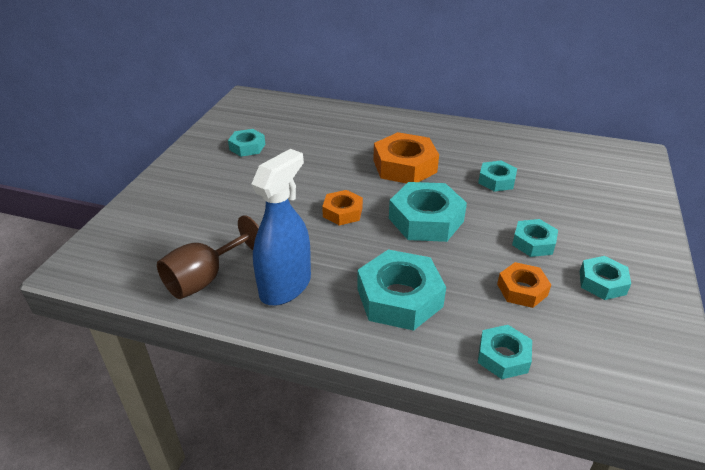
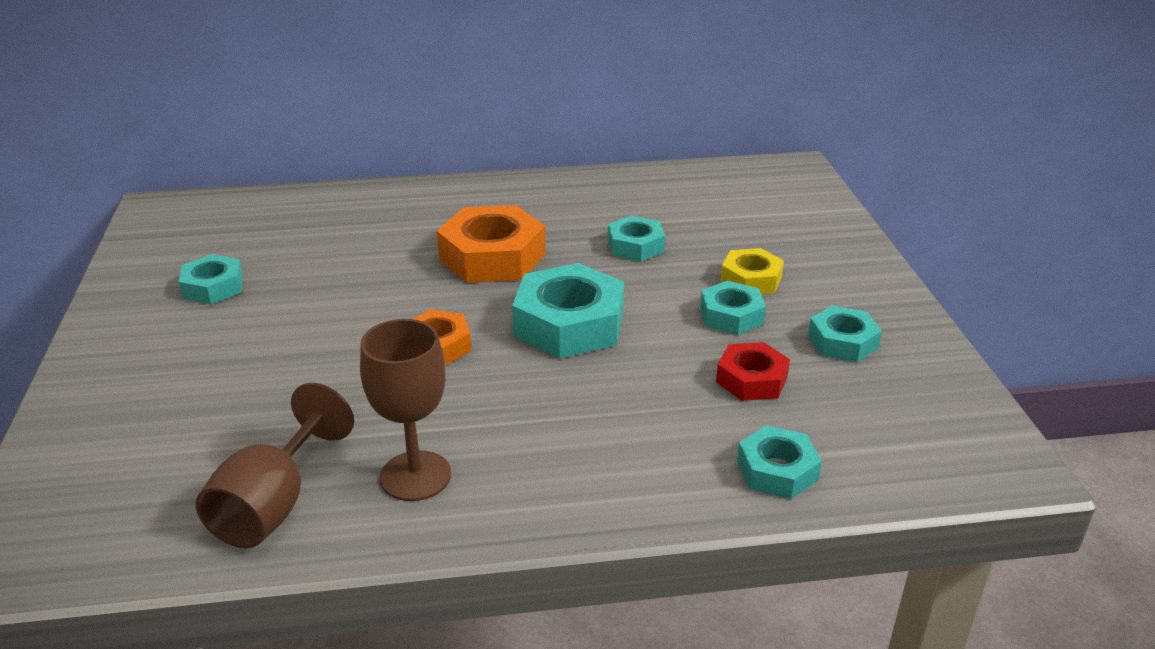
camera: 25 degrees left, 5 degrees down
blue spray bottle [252,149,311,306] -> brown goblet [360,319,451,501]
turquoise nut [357,250,446,331] -> none
orange nut [497,262,551,308] -> red nut [716,342,790,401]
none -> yellow nut [720,248,784,294]

